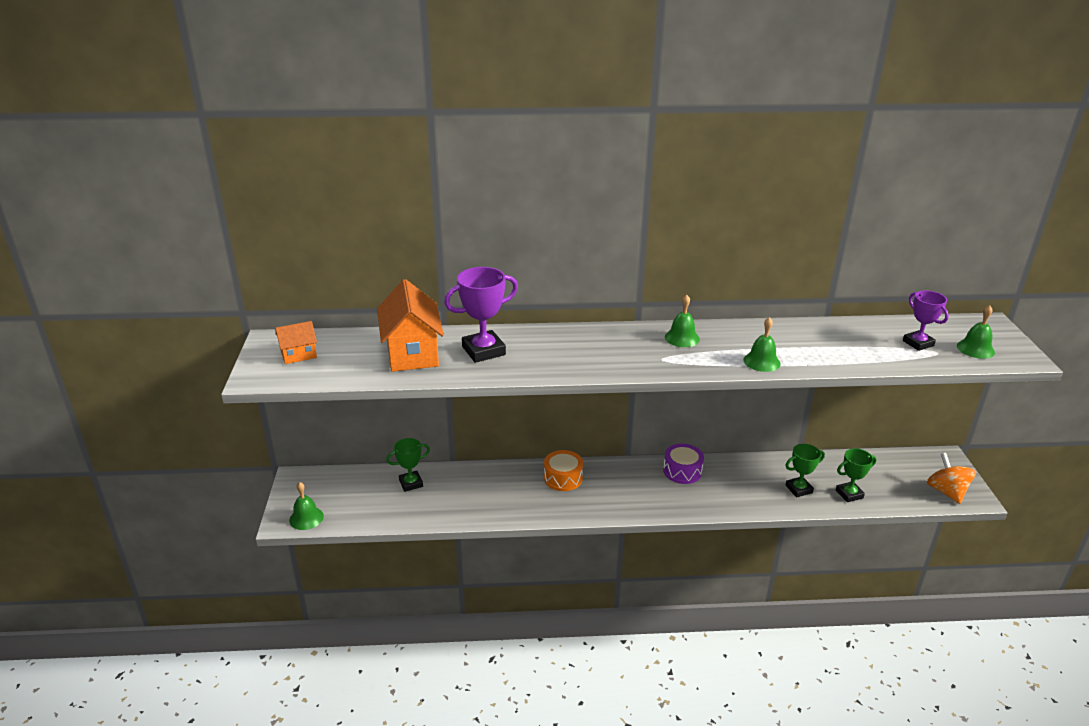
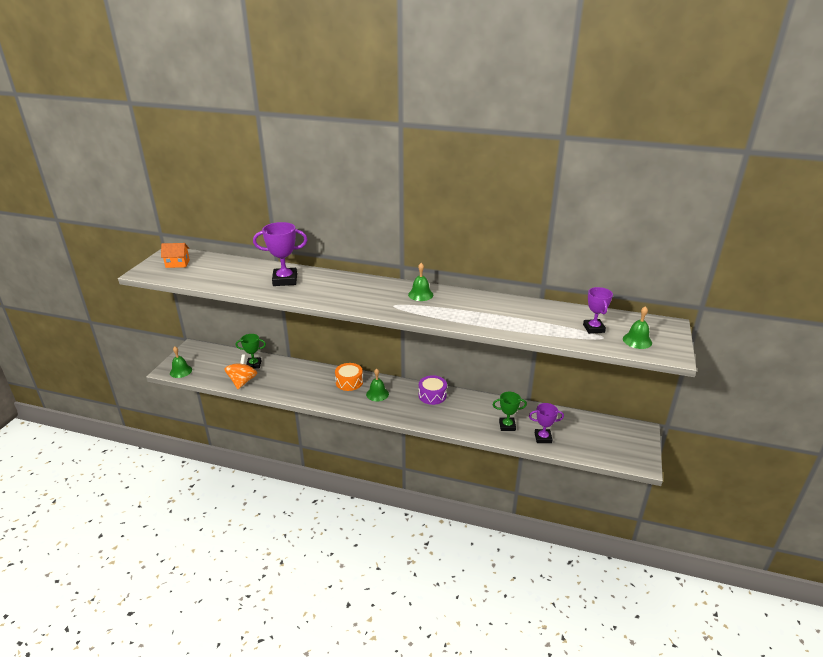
camera: 20 degrees right, 0 degrees up
orange house [377,279,444,372] -> none
green bell [743,317,780,372] -> green bell moved to [366,368,389,401]
green trophy [836,448,877,502] -> purple trophy [529,403,564,443]
orange spinning top [927,453,976,504] -> orange spinning top moved to [224,354,257,389]

